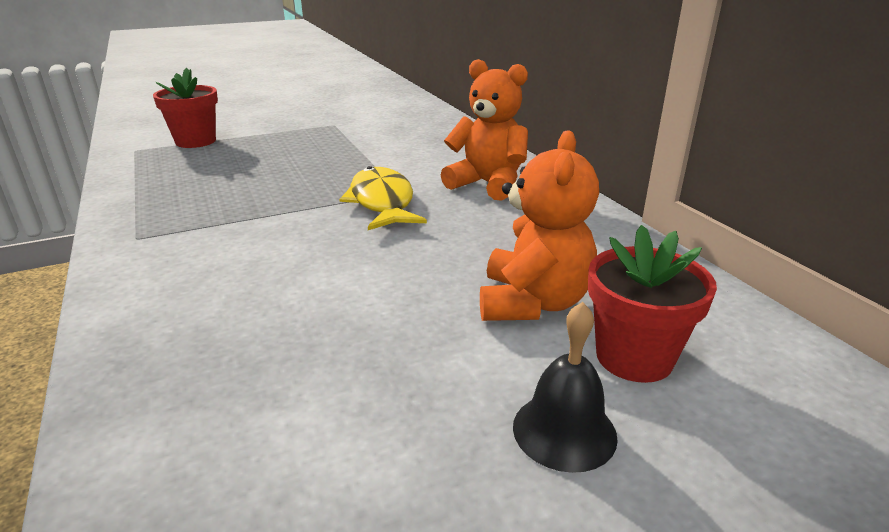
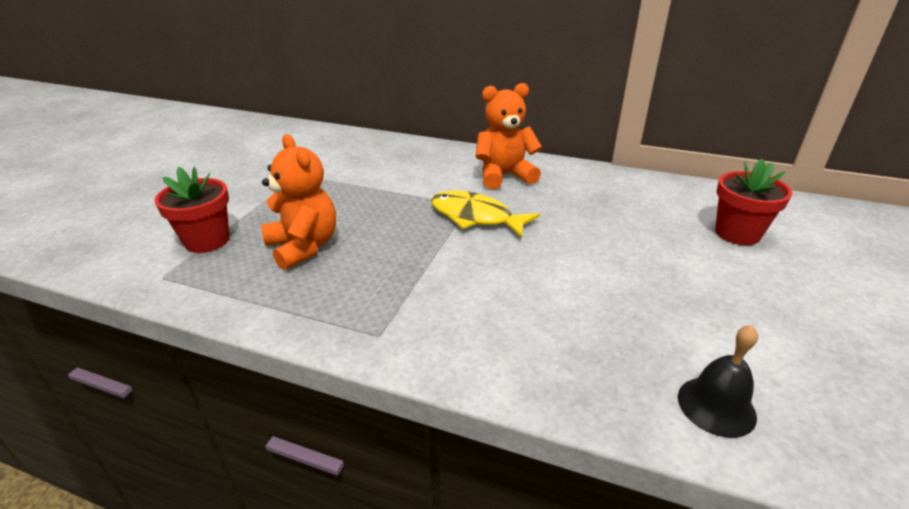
camera: 45 degrees left, 5 degrees up
orange teddy bear [480,130,599,321] -> orange teddy bear moved to [261,134,336,270]
black bell [513,302,618,473] -> black bell moved to [678,325,758,438]

